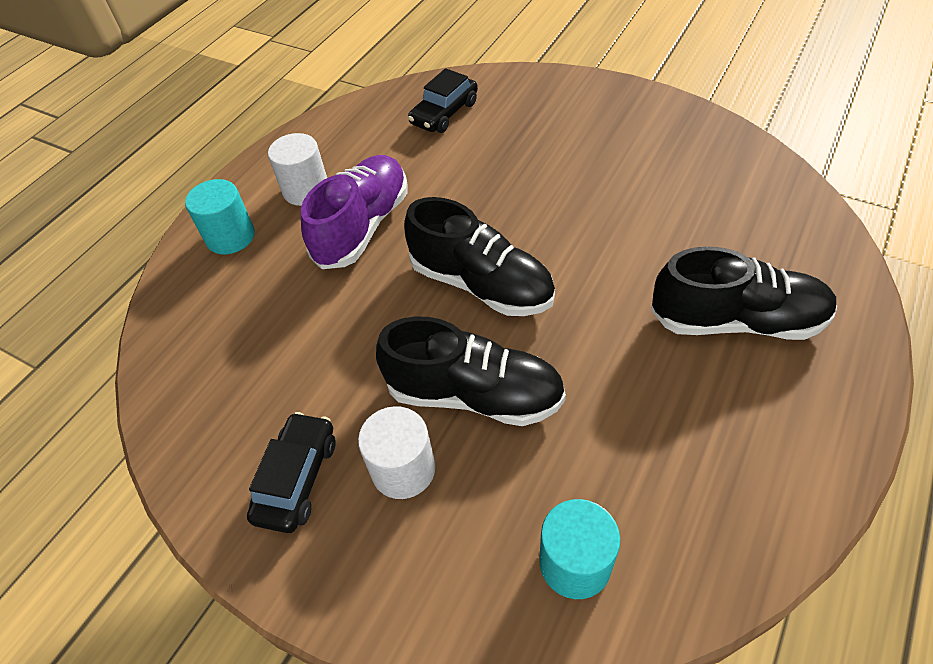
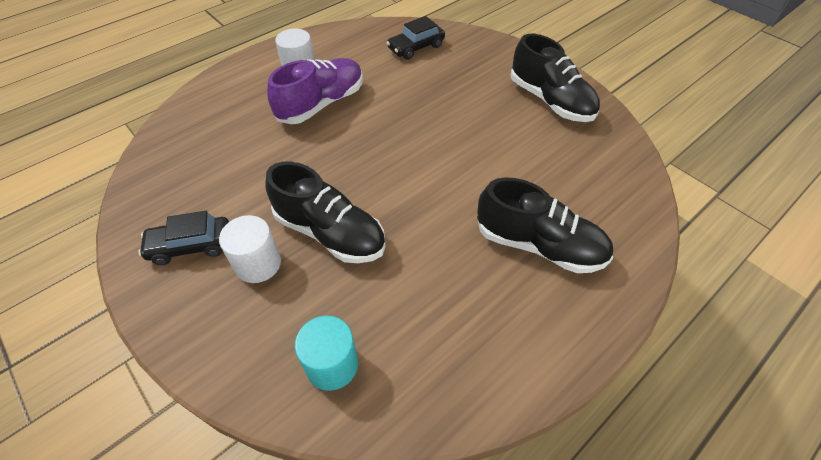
camera: 15 degrees right, 0 degrees up
turquoise cylinder [185,179,255,254] -> none
black car [247,412,335,533] -> black car turned 135 degrees counterclockwise [138,211,229,265]
black shoe [404,197,555,316] -> black shoe moved to [510,34,600,122]

